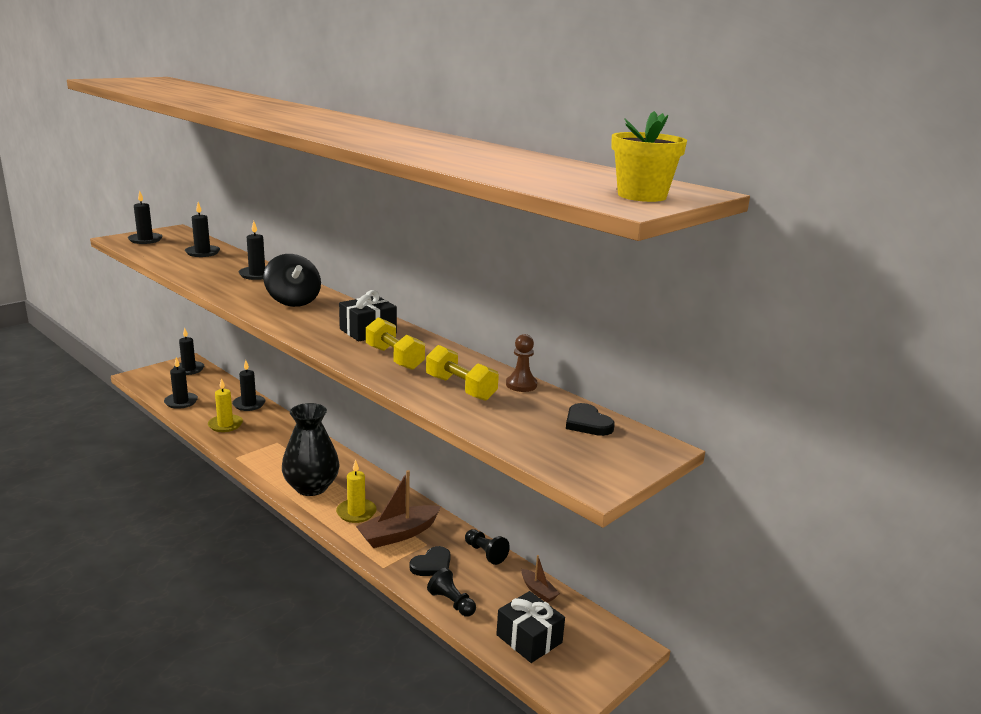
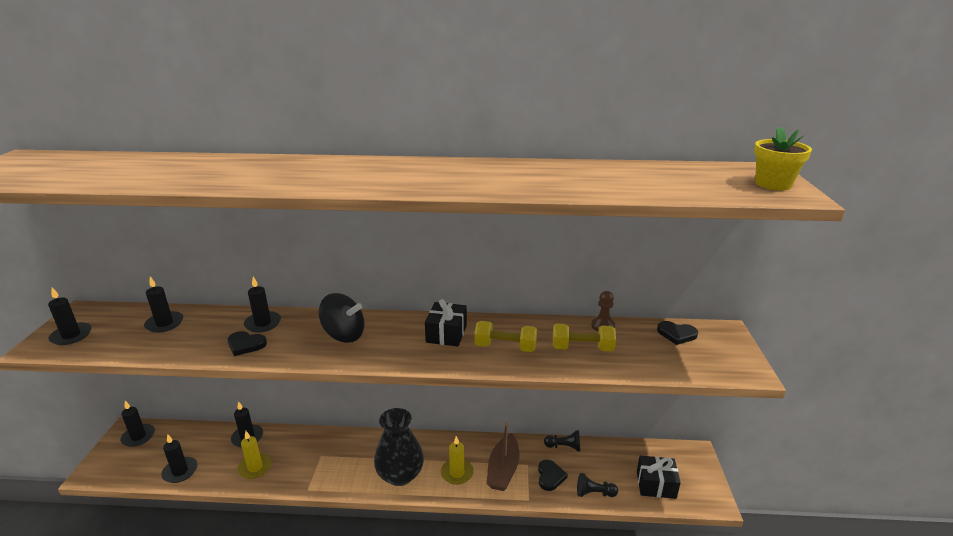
camera: 40 degrees left, 5 degrees up
brown boat [521,555,560,603] -> none
none -> black heart [228,331,267,356]

